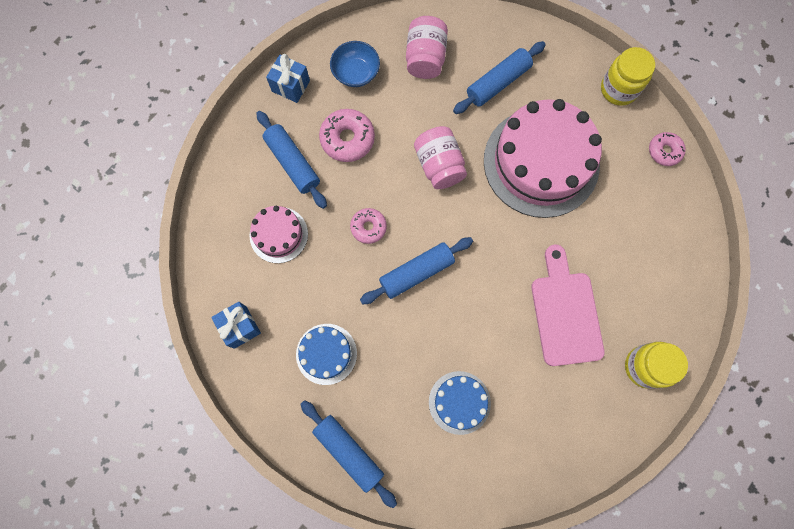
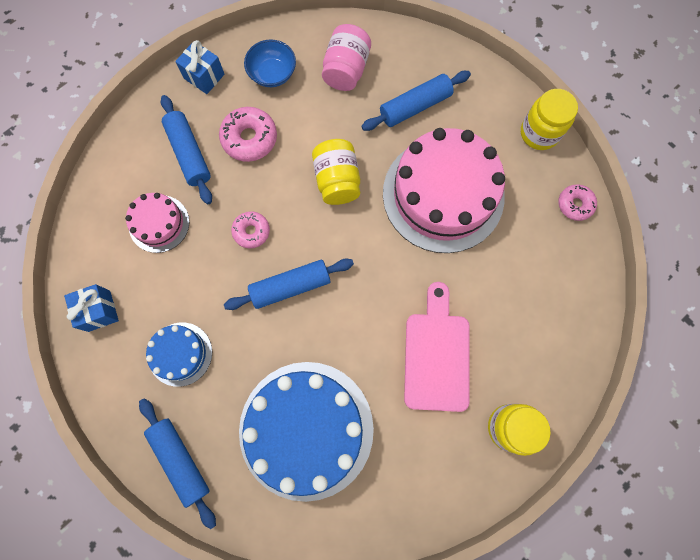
camera: 10 degrees right, 0 degrees up
pink jar [414,126,467,189] -> yellow jar [312,139,360,205]
blue cake [429,371,491,435] -> blue cake [239,362,374,502], size x2.04

